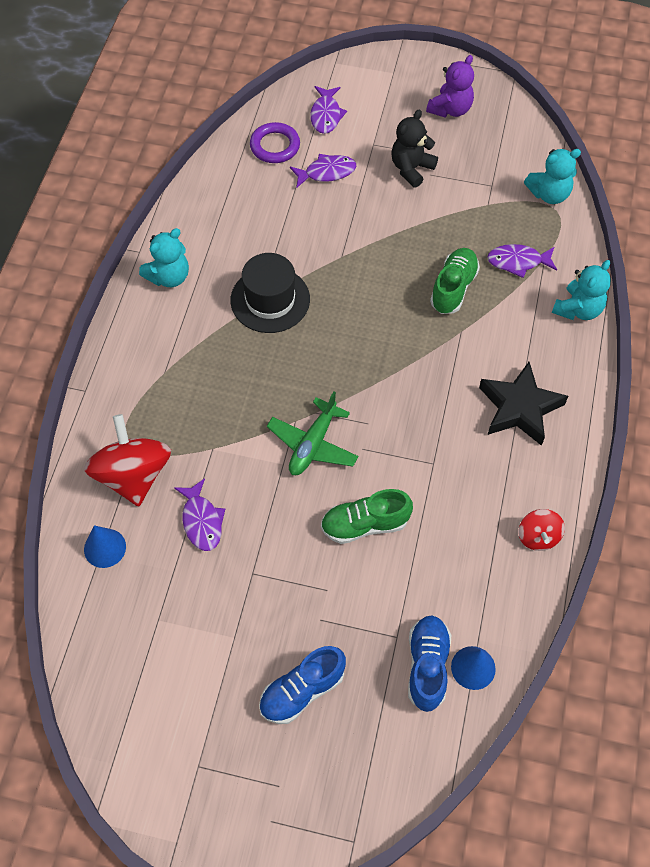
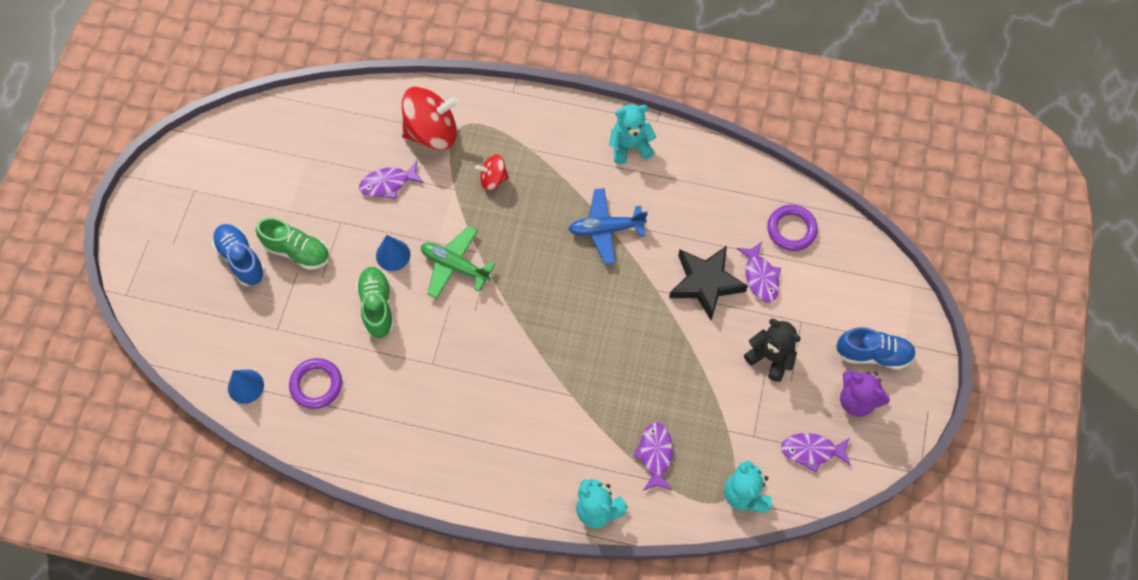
camera: 90 degrees right, 5 degrees up
blue cone [84,525,126,568] -> blue cone moved to [376,235,410,271]
turquoise teddy bear [139,228,189,287] -> turquoise teddy bear turned 120 degrees clockwise [609,104,656,164]
black hat [231,253,310,333] -> blue plane [569,188,648,264]
purple fish [310,86,347,134] -> purple fish moved to [781,433,851,473]
blue shoe [408,616,451,712] -> blue shoe moved to [836,327,916,370]
green shoe [430,248,480,314] -> green shoe moved to [256,217,330,270]
black star [479,362,568,446] -> black star moved to [669,246,748,320]
red spinning top [518,509,565,551] -> red spinning top moved to [475,154,509,190]
none -> purple ring [289,358,342,409]

